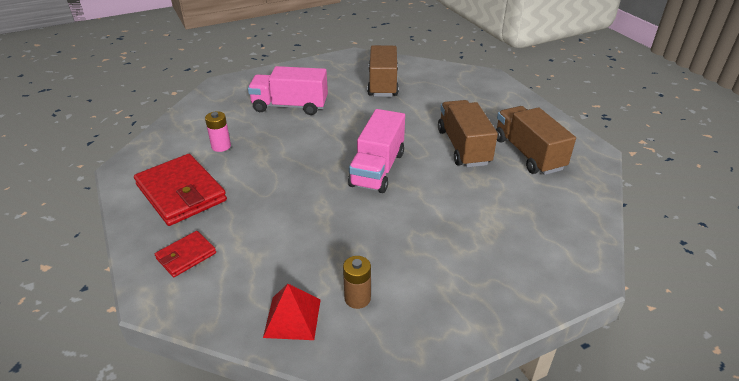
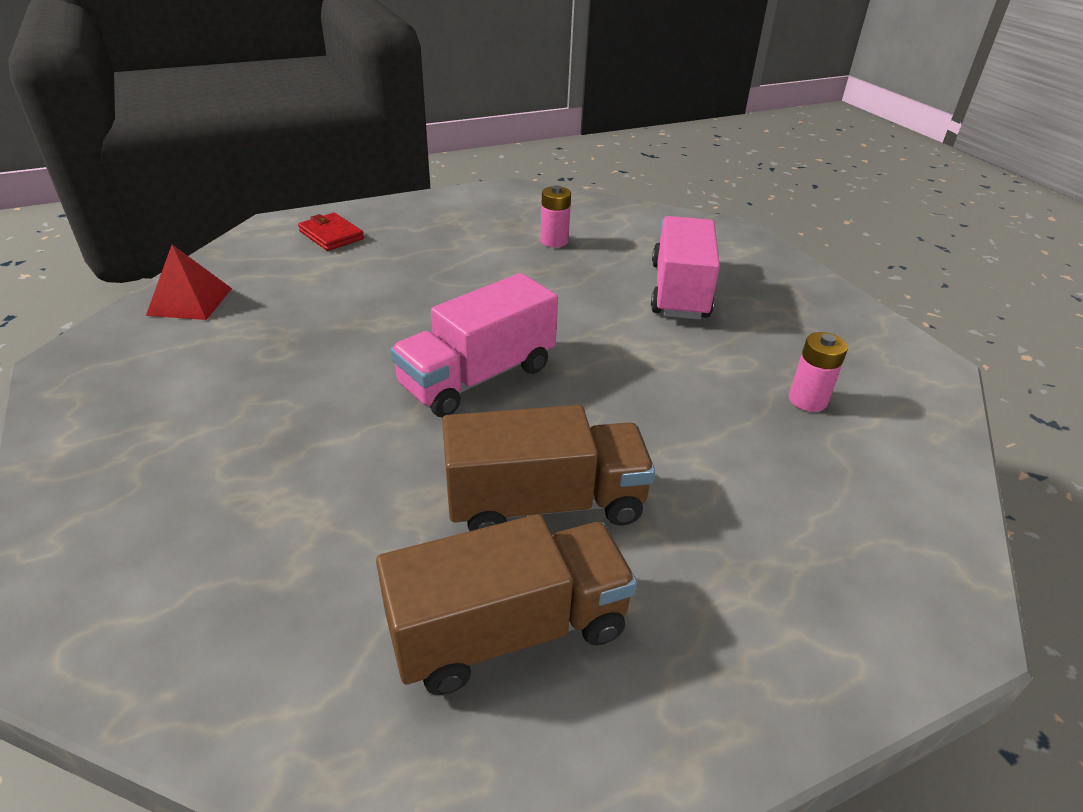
camera: 90 degrees right, 0 degrees up
red wallet [134,154,227,226] -> none
brown battery [343,256,371,309] -> none
pink truck [348,109,405,193] -> pink truck turned 60 degrees counterclockwise [390,273,558,417]
brown truck [367,45,399,97] -> pink battery [789,332,848,412]

